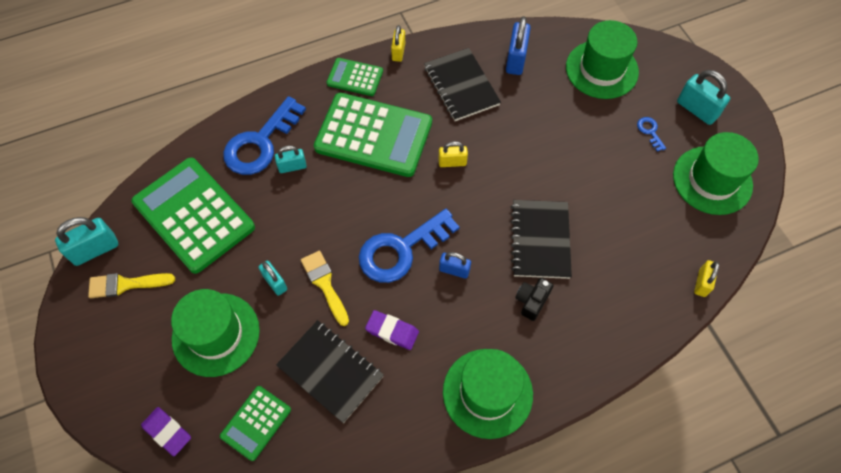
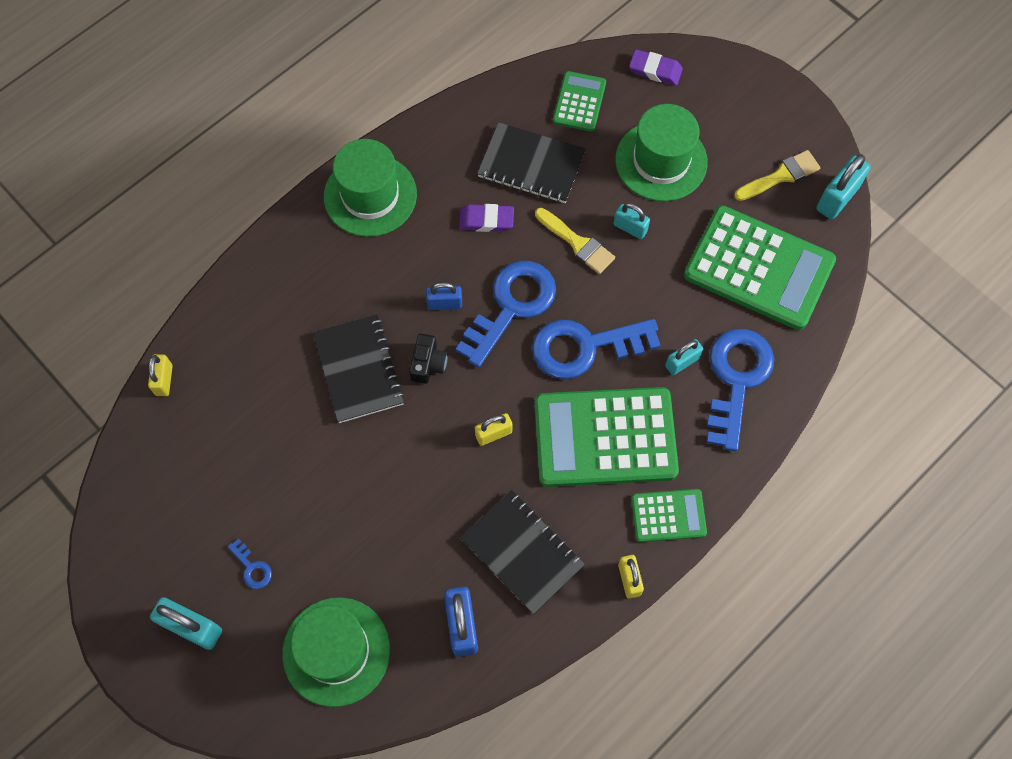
camera: 160 degrees right, 5 degrees up
black camera [515,278,553,321] -> black camera moved to [409,334,448,384]
green hat [673,132,759,215] -> none
none -> blue key [532,319,661,379]

